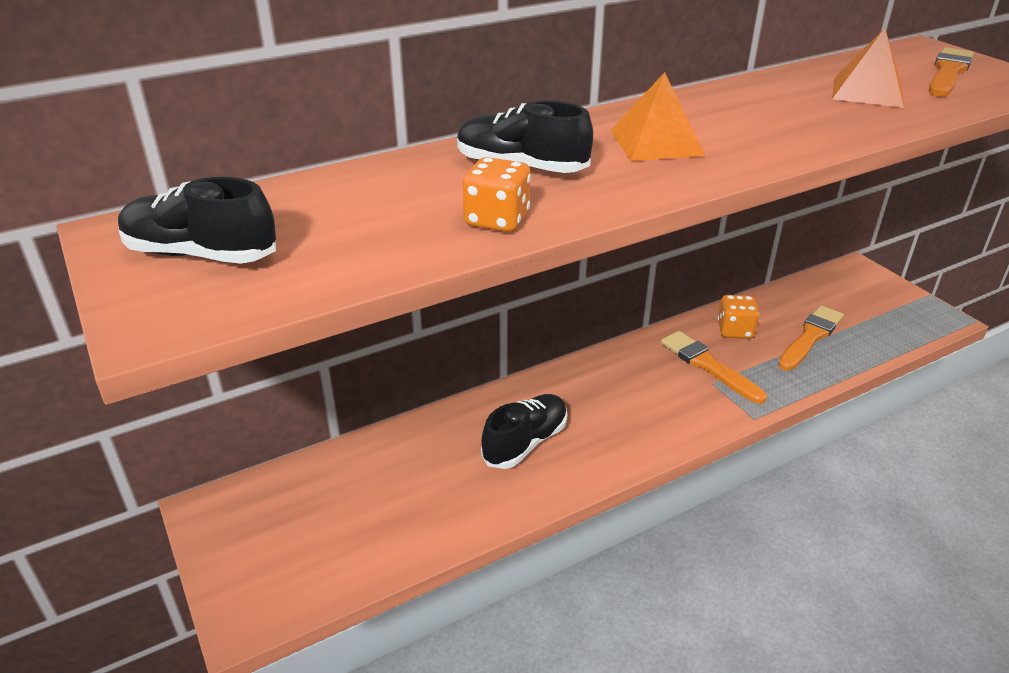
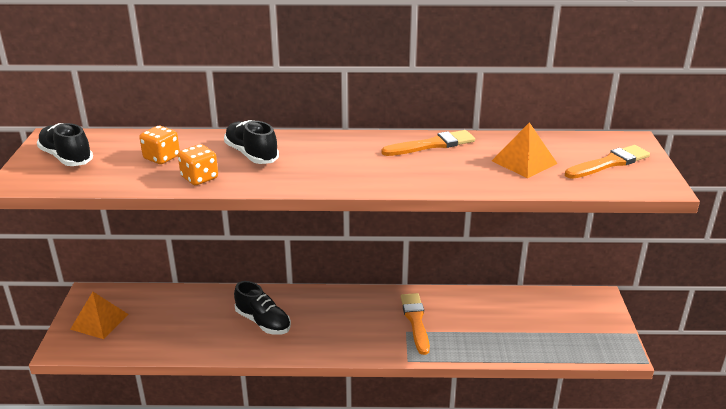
camera: 30 degrees right, 5 degrees down
black shoe [481,394,567,469] -> black shoe turned 60 degrees clockwise [234,281,291,335]
orange pyramid [611,72,705,161] -> orange pyramid moved to [70,292,129,339]
orange dice [717,295,760,339] -> orange dice moved to [139,126,180,164]
orange brush [778,305,844,371] -> orange brush moved to [382,130,475,156]

